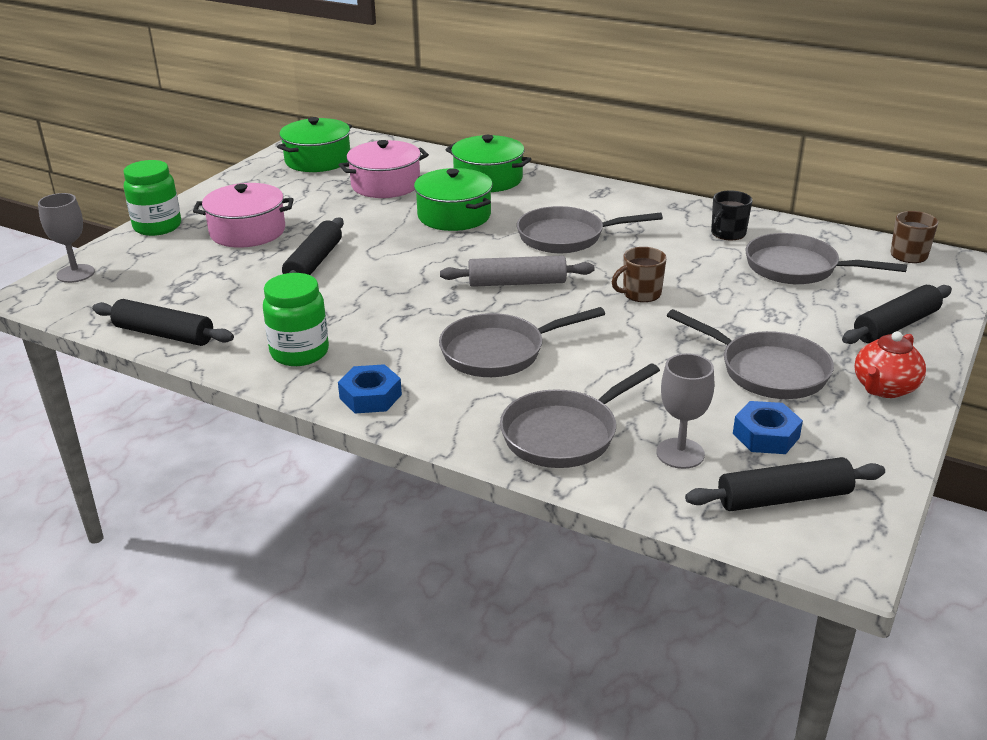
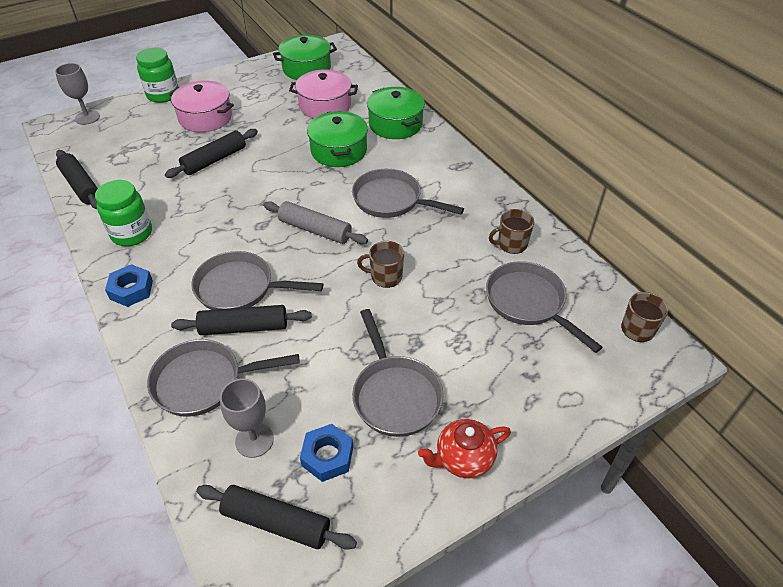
camera: 30 degrees right, 15 degrees up
black mug [711,190,752,240] -> brown mug [489,209,534,254]
black rolling pin [842,285,952,344] -> black rolling pin moved to [171,305,312,335]

